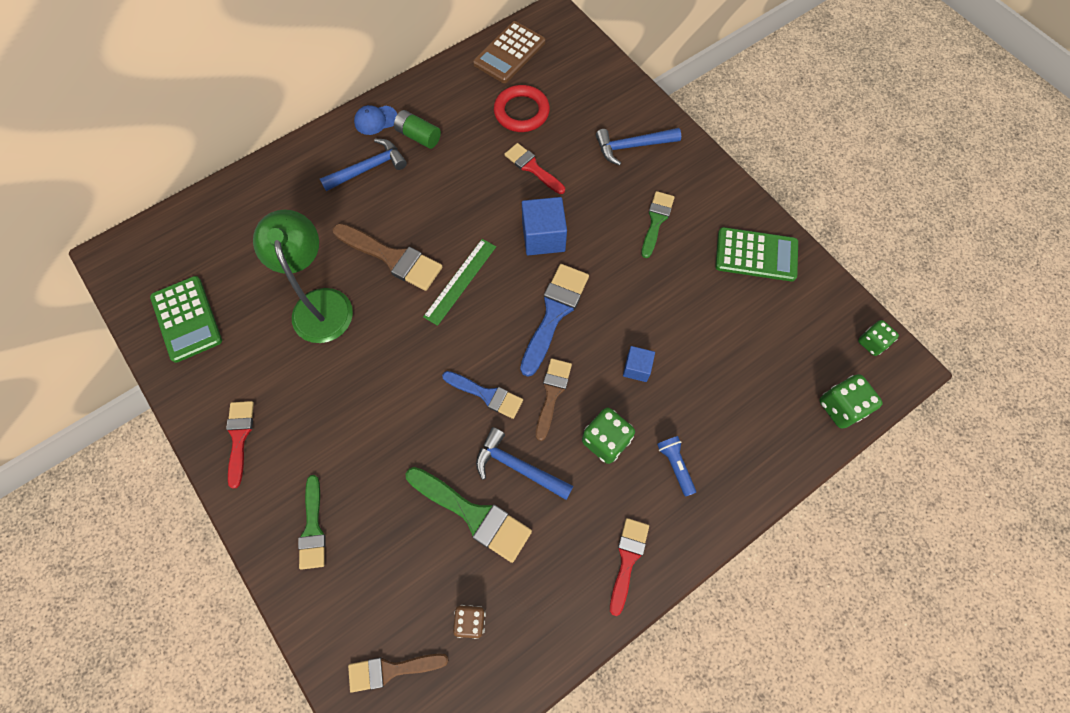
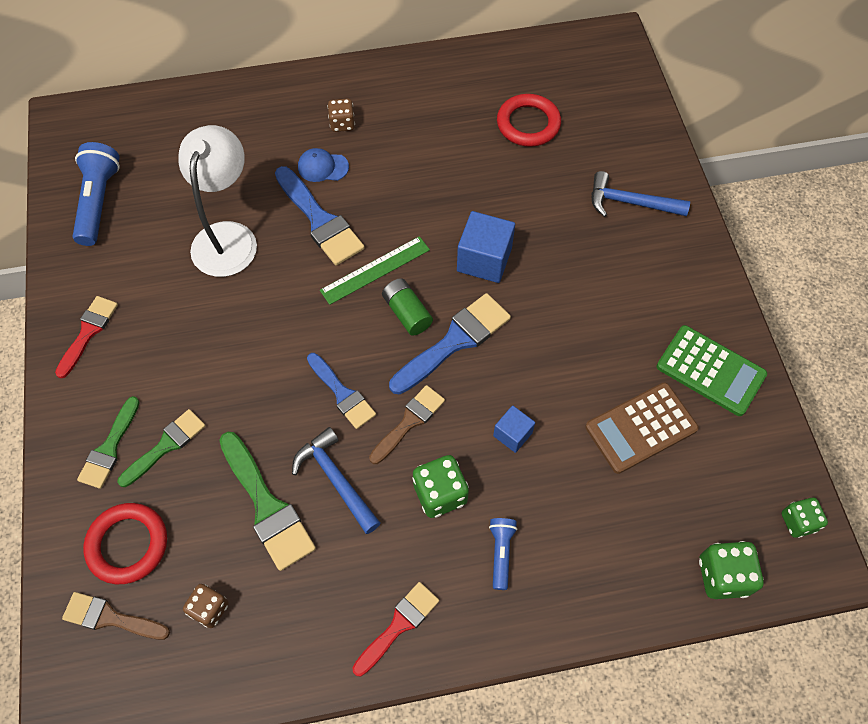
camera: 25 degrees right, 5 degrees down
green calculator [150,276,222,363] -> blue flashlight [73,142,120,246]
green lamp [253,210,353,343] -> white lamp [178,125,257,277]
blue hammer [320,139,407,191] -> brown dice [328,98,355,132]
brown brush [333,223,442,291] -> blue brush [275,166,365,265]
blue cap [354,105,397,135] -> blue cap moved to [298,148,349,182]
green battery [394,110,441,149] -> green battery moved to [382,278,433,335]
brown calculator [473,21,545,83] -> brown calculator moved to [585,383,699,474]
red brush [504,143,565,194] -> none
green brush [641,191,675,258] -> green brush moved to [118,409,206,487]
none -> red ring [83,503,167,584]

